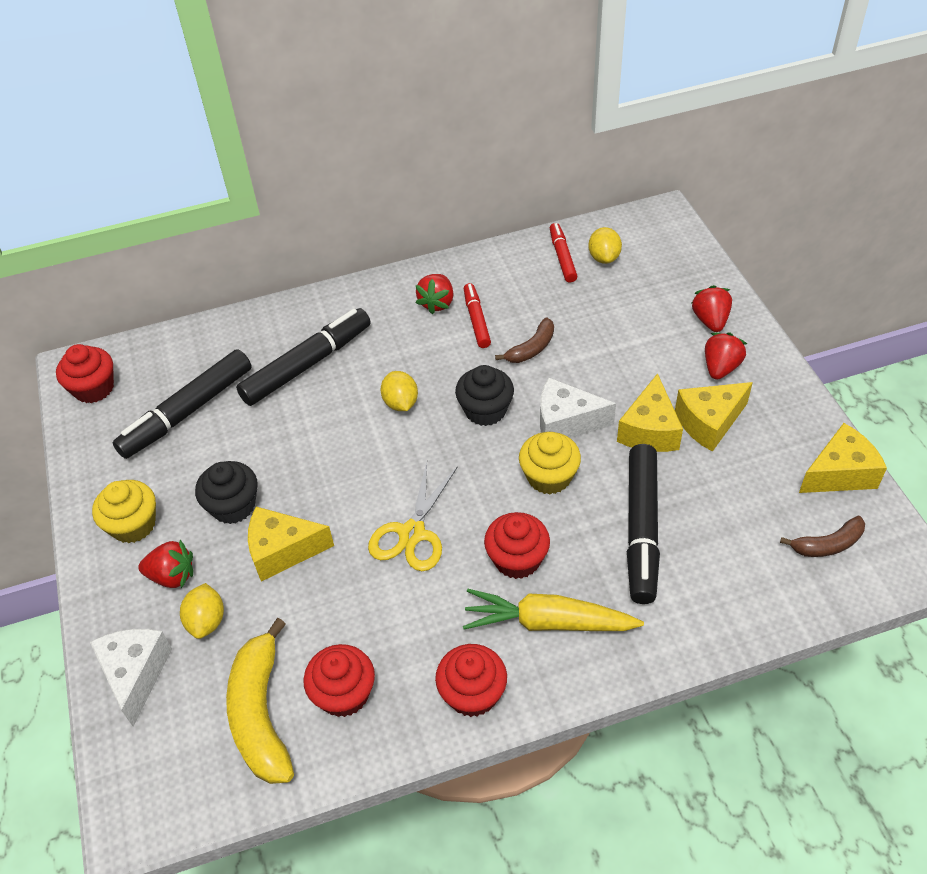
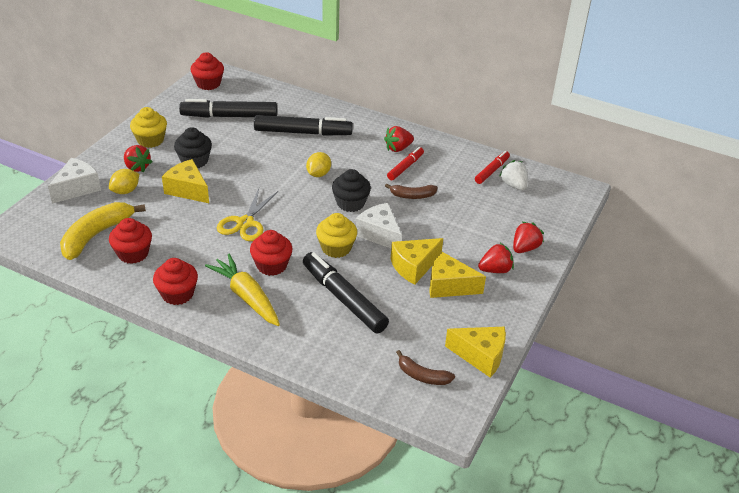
camera: 40 degrees right, 10 degrees down
yellow scissors [368,462,458,571] -> yellow scissors turned 45 degrees counterclockwise [217,188,278,241]
yellow lemon [588,227,622,264] -> white strawberry [499,160,528,190]
black marker [627,444,660,604] -> black marker turned 90 degrees clockwise [303,252,389,333]

